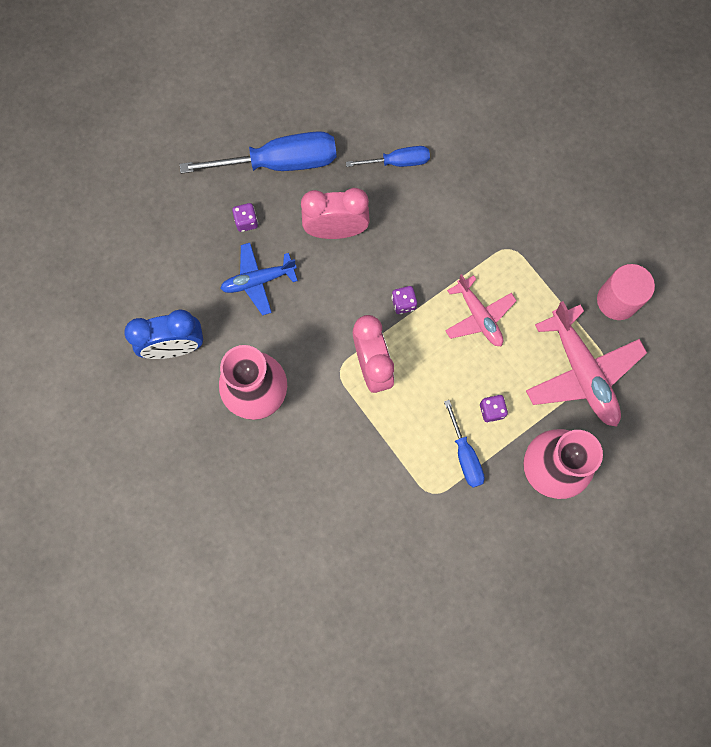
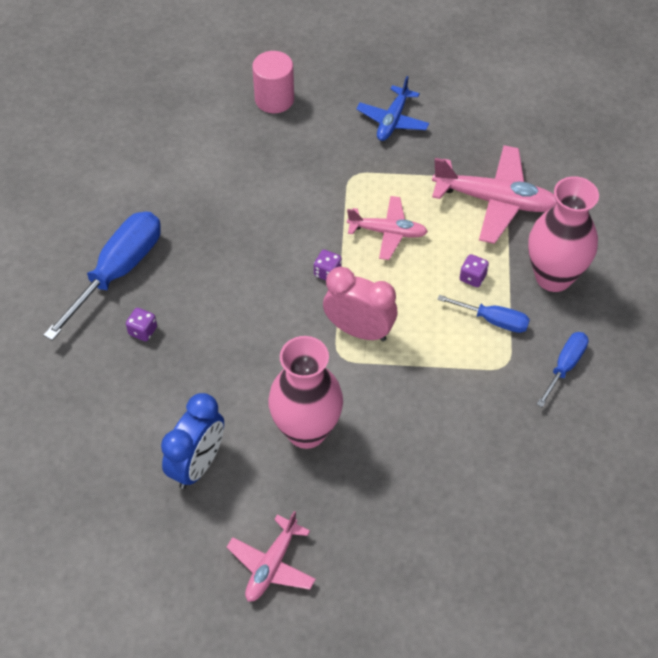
camera: 50 degrees left, 20 degrees down
blue plane [220,243,298,316] -> blue plane moved to [356,76,429,141]
pink clock [301,188,370,239] -> none
blue screwdriver [346,146,430,167] -> blue screwdriver moved to [536,332,589,407]
pink cylinder [597,264,655,320] -> pink cylinder moved to [252,51,294,113]
none -> pink plane [227,511,316,602]

